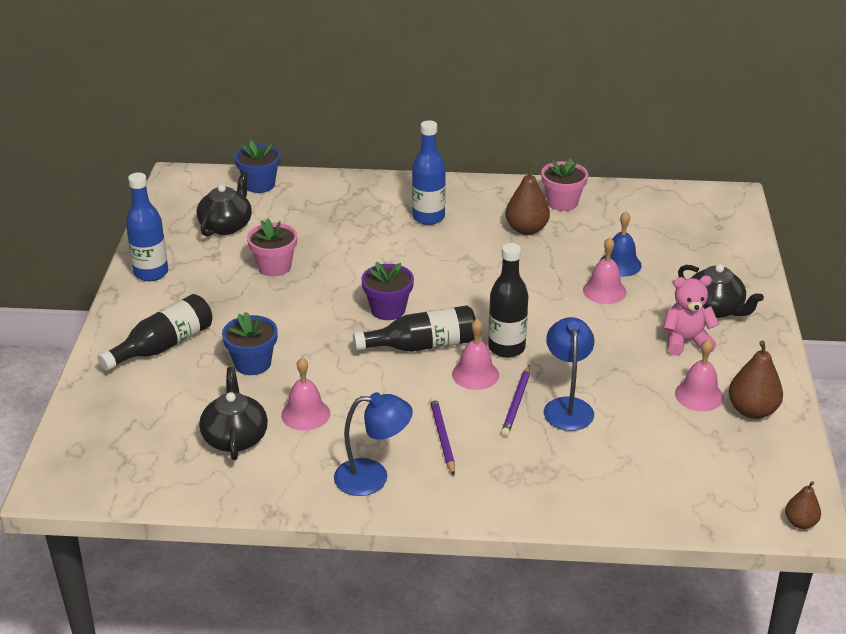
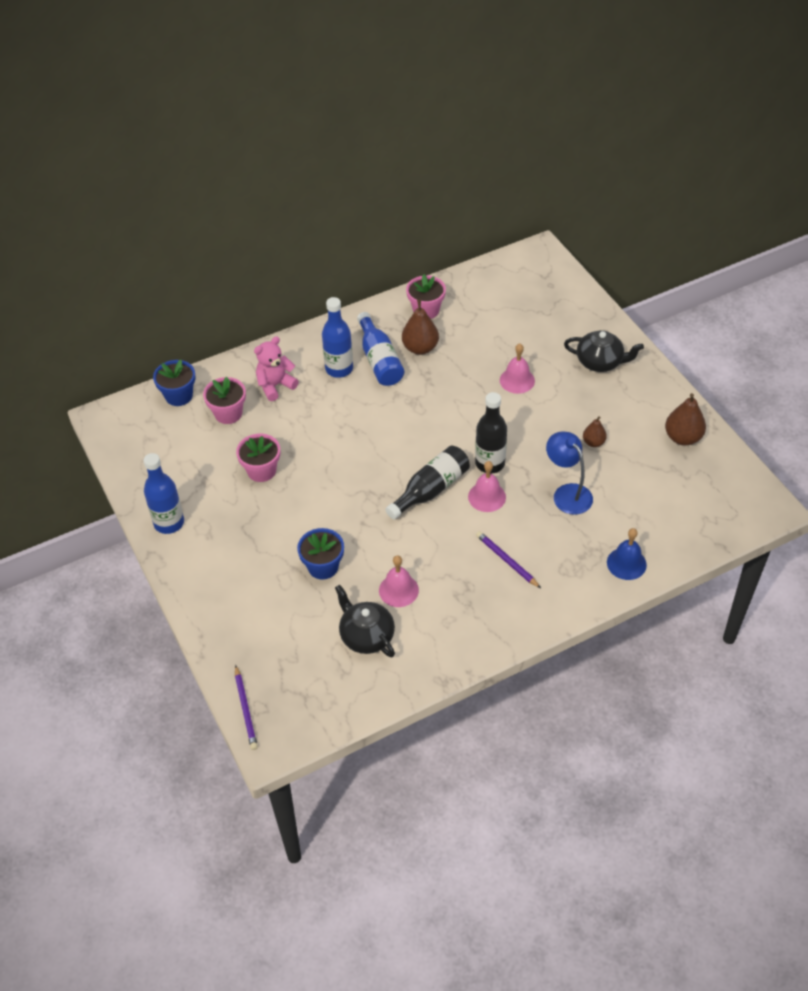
camera: 30 degrees left, 15 degrees up
black bottle [98,294,212,371] -> none
black teapot [197,171,252,236] -> none
blue lamp [334,392,413,496] -> none
purple flower pot [361,262,414,320] -> none
purple pencil [501,365,530,437] -> purple pencil moved to [235,665,258,750]
blue bell [600,212,642,277] -> blue bell moved to [607,528,647,580]
pink teddy bear [663,276,719,356] -> pink teddy bear moved to [254,336,299,401]
pink bell [675,339,724,411] -> none
brown pear [785,481,821,529] -> brown pear moved to [583,416,607,447]
none -> pink flower pot [203,377,246,424]
none -> blue bottle [357,312,404,386]

